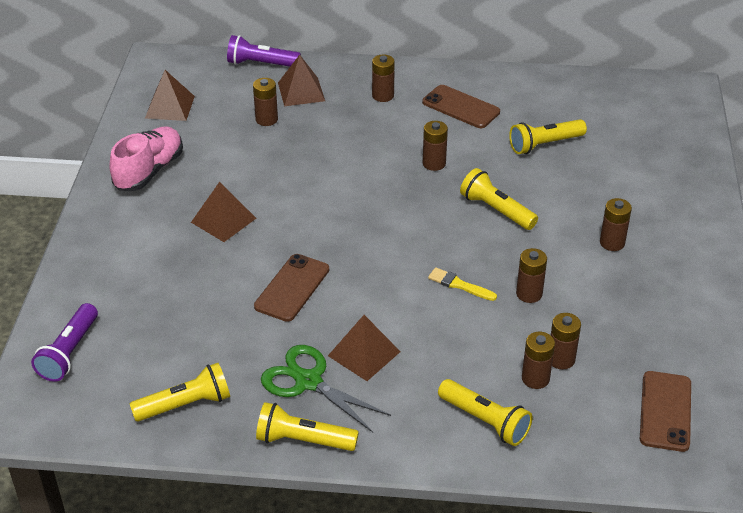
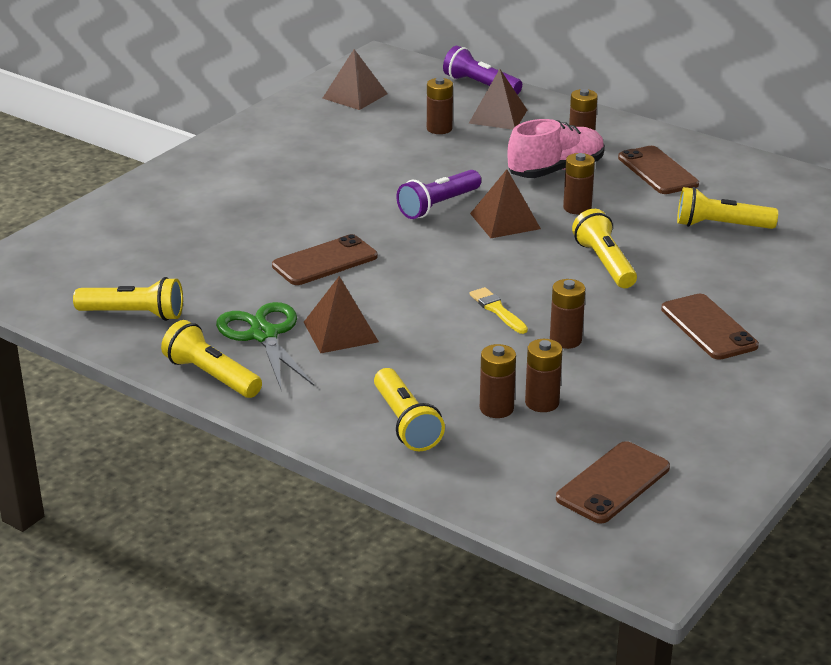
camera: 30 degrees right, 10 degrees down
purple flashlight [31,303,98,382] -> purple flashlight moved to [396,170,481,219]
pink shoe [110,126,183,191] -> pink shoe moved to [507,119,605,178]
brown pyramid [191,182,256,242] -> brown pyramid moved to [470,170,541,238]
brown battery [600,198,632,251] -> brown phone [661,294,759,360]

